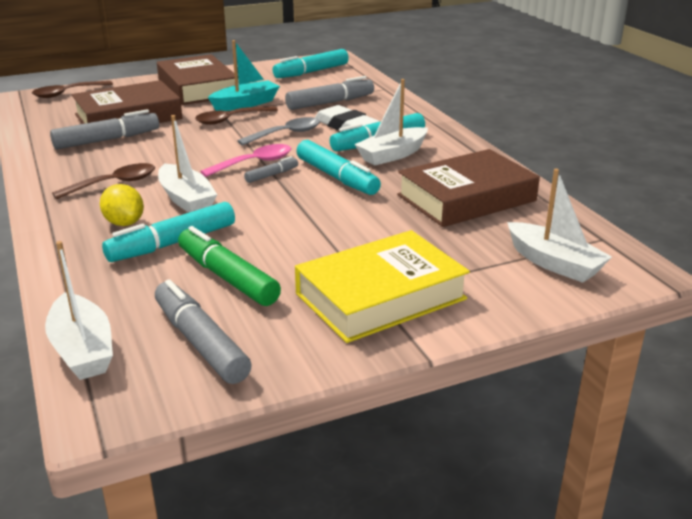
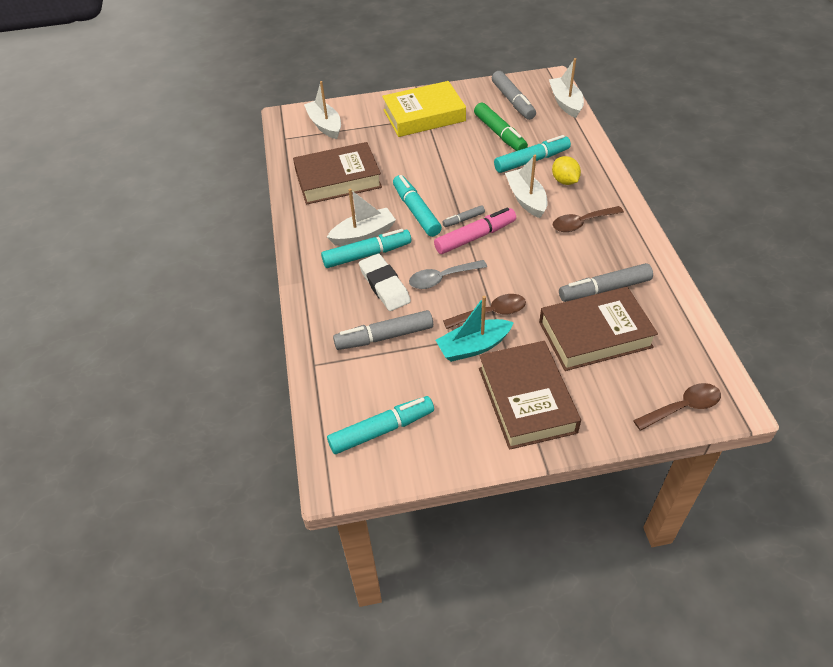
camera: 165 degrees left, 20 degrees up
pink spoon [200,144,291,177] -> pink marker [434,207,516,254]

